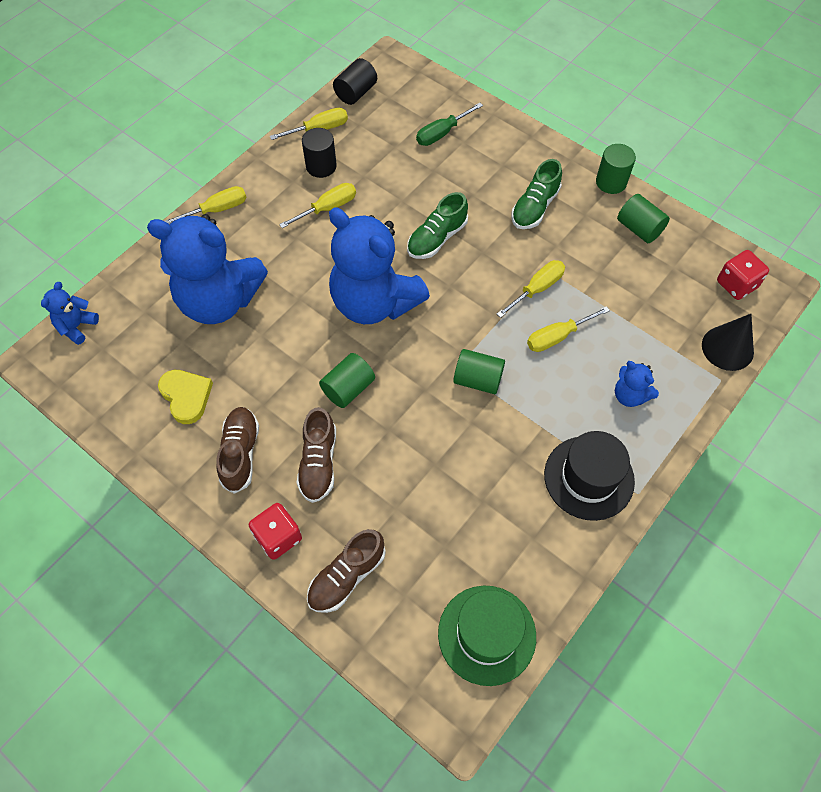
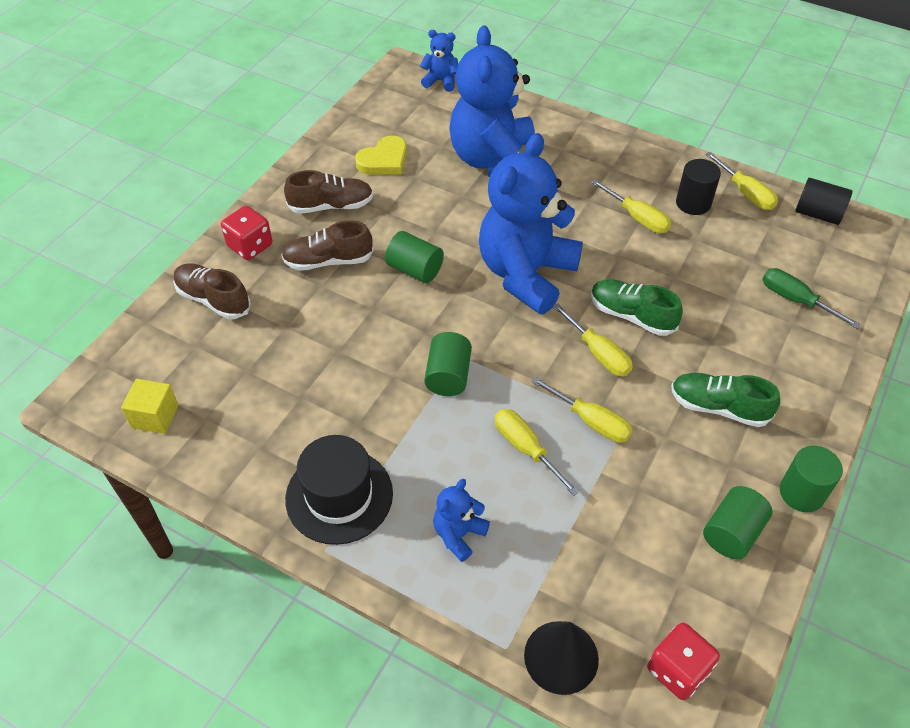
camera: 80 degrees right, 10 degrees down
yellow screwdriver [165,186,247,224] -> yellow screwdriver moved to [552,303,633,376]
green hat [438,586,536,686] -> yellow cube [121,379,179,434]

